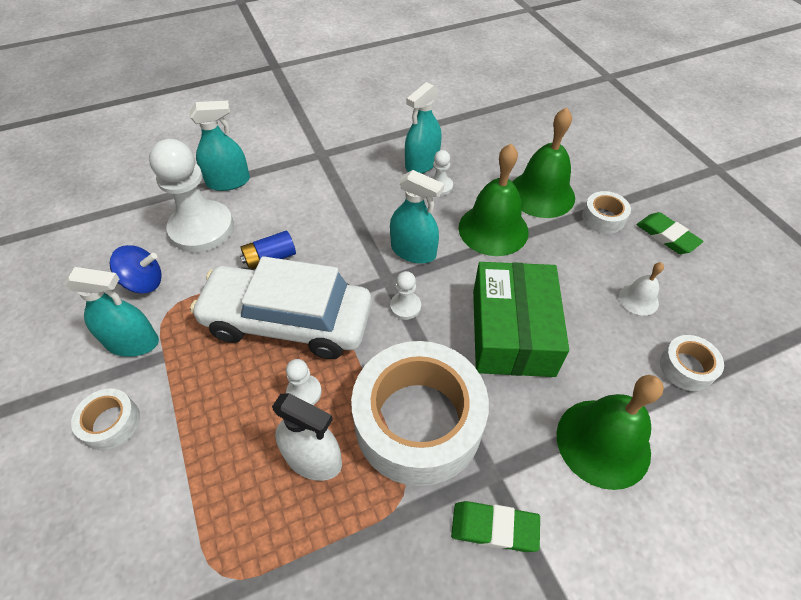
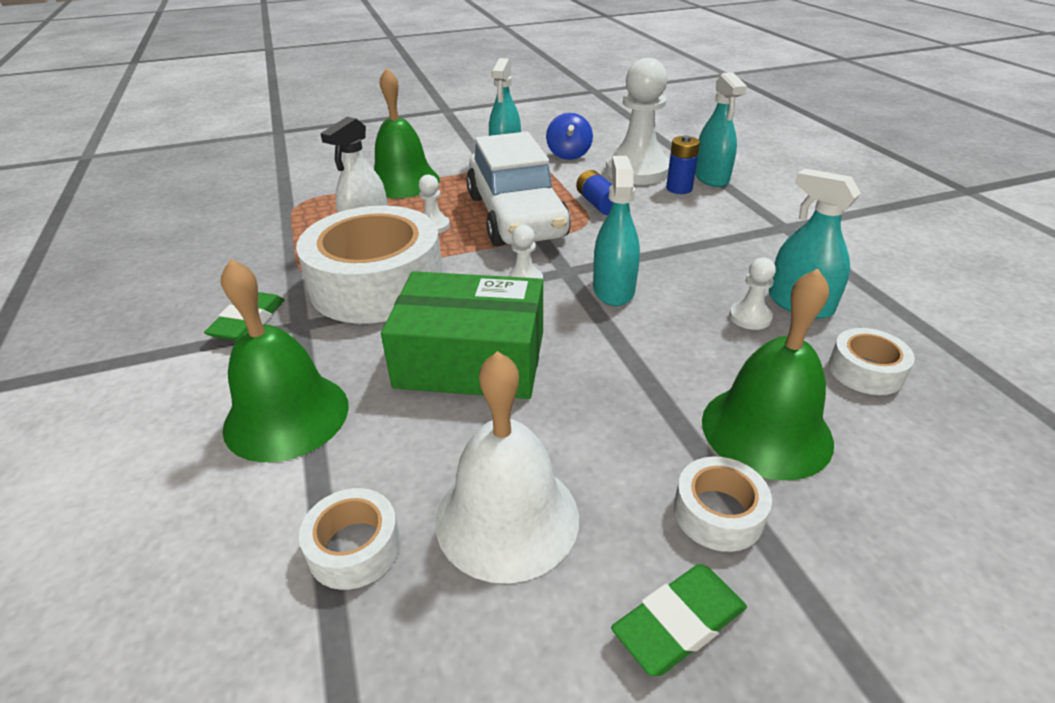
camera: 95 degrees right, 15 degrees down
white tape [71,389,140,450] -> white tape moved to [828,328,915,395]
white car [190,256,372,359] -> white car turned 150 degrees clockwise [466,132,571,246]
turquoise spray bottle [390,170,444,264] -> turquoise spray bottle turned 150 degrees clockwise [593,156,640,306]
green bell [459,144,529,256] -> green bell moved to [374,68,440,198]
white bell [619,262,664,316] -> white bell [435,351,579,584], size x2.00
none -> blue battery [666,135,700,194]

